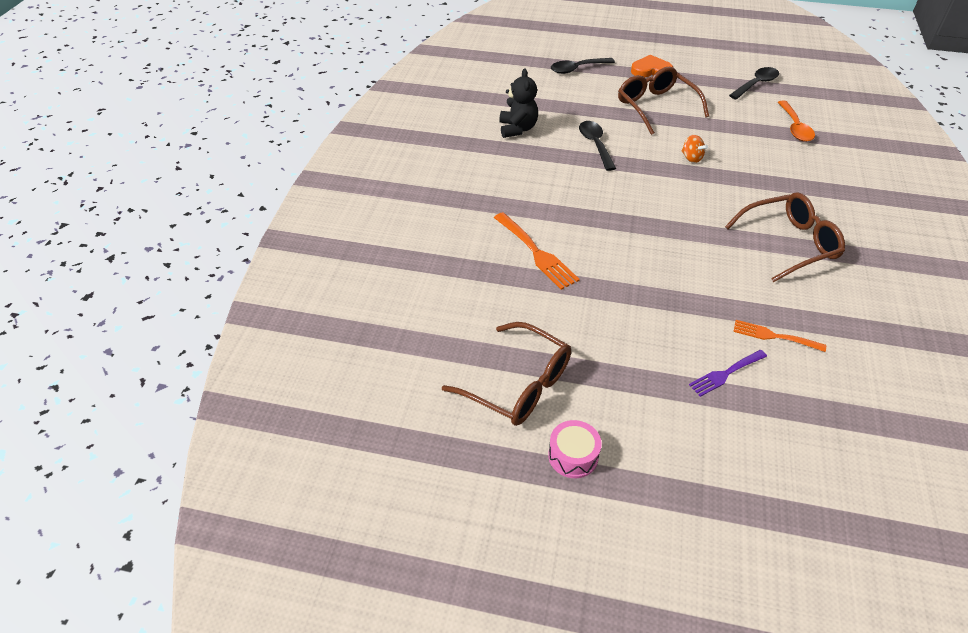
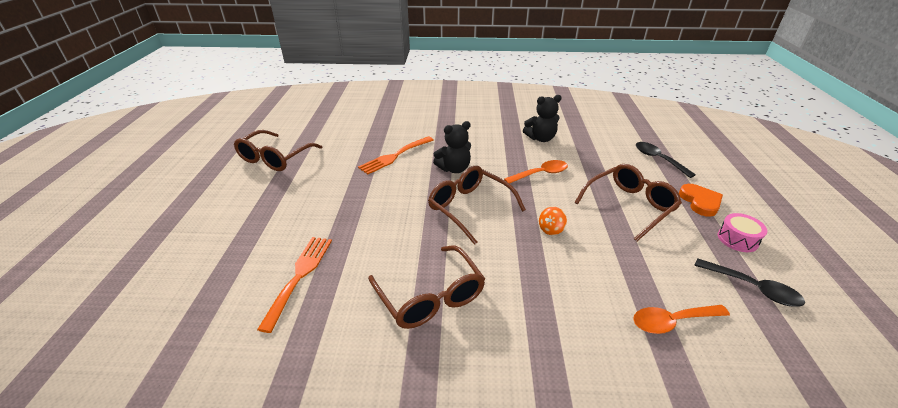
camera: 80 degrees right, 10 degrees down
pink drum [548,420,602,478] -> pink drum moved to [718,213,767,252]
black spoon [579,121,616,171] -> orange spoon [504,160,568,184]
purple fork [689,350,767,397] -> none
orange fork [733,320,826,352] -> orange fork [257,237,332,333], size x1.53
none -> brown glasses [428,166,526,245]
none -> black teddy bear [433,121,471,173]

